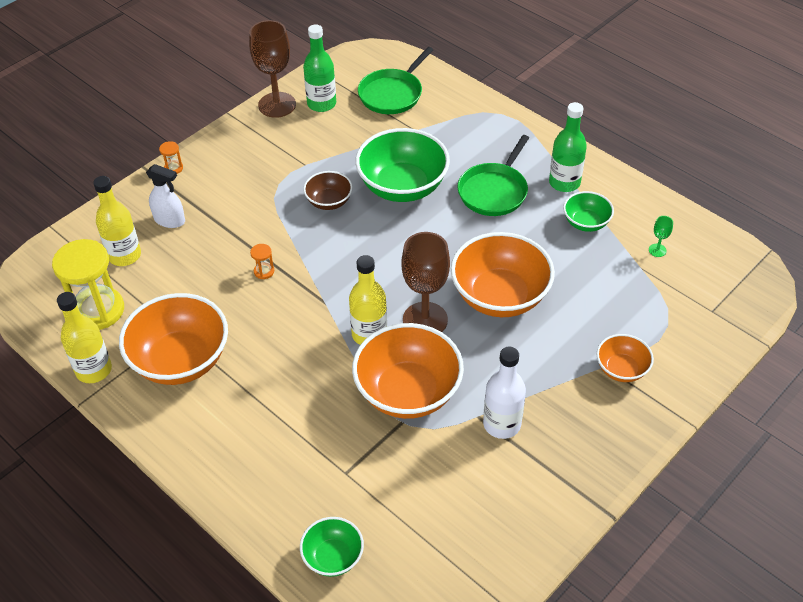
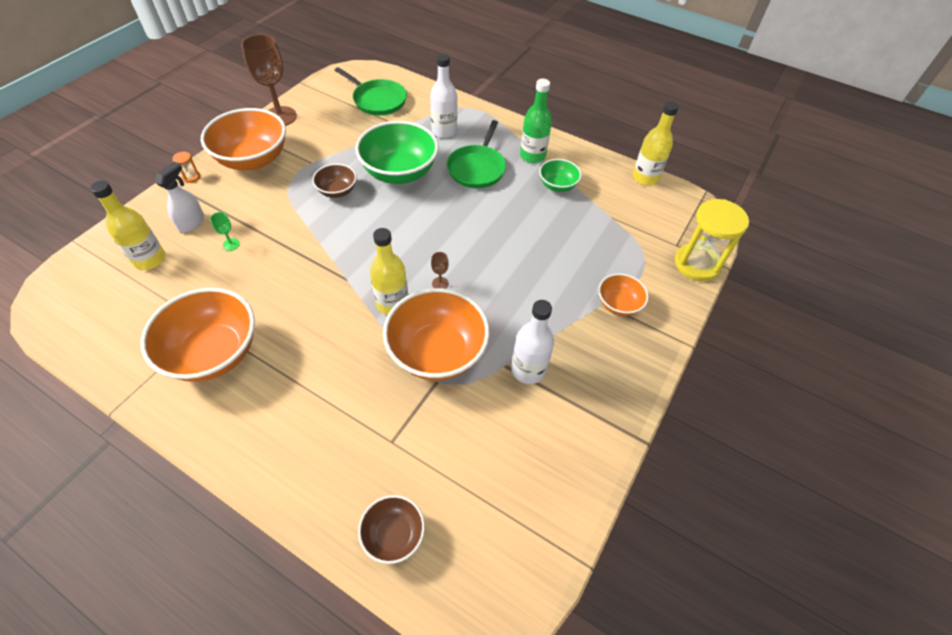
camera: 15 degrees left, 5 degrees up
yellow hourglass [52,239,124,330] -> yellow hourglass moved to [675,199,749,281]
yellow bottle [57,292,112,383] -> yellow bottle moved to [633,101,679,186]
white spray bottle [146,164,185,228] -> white spray bottle turned 75 degrees counterclockwise [155,162,204,232]
orange hourglass [250,244,274,279] -> none
green bowl [300,517,364,577] -> brown bowl [358,495,425,564]
green bottle [303,25,336,112] -> none
green pan [358,47,433,114] -> green pan turned 75 degrees counterclockwise [335,67,407,115]
brown goblet [401,232,450,332] -> brown goblet [431,252,449,289], size x0.41
orange bowl [451,232,555,317] -> orange bowl moved to [201,108,286,170]
green goblet [649,216,673,257] -> green goblet moved to [210,212,240,251]
none -> white bottle [430,54,457,138]

